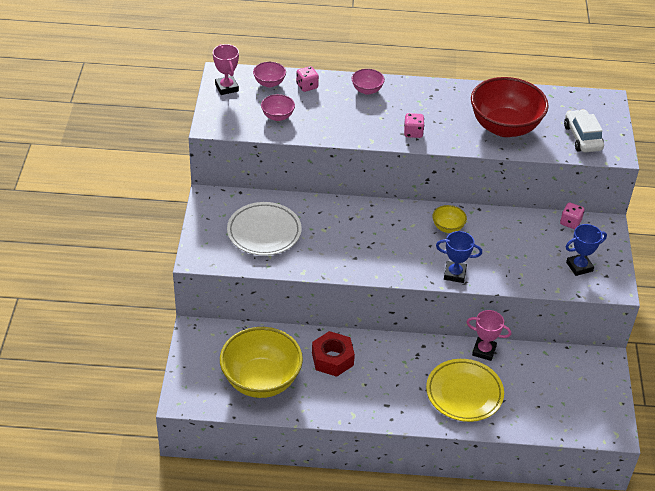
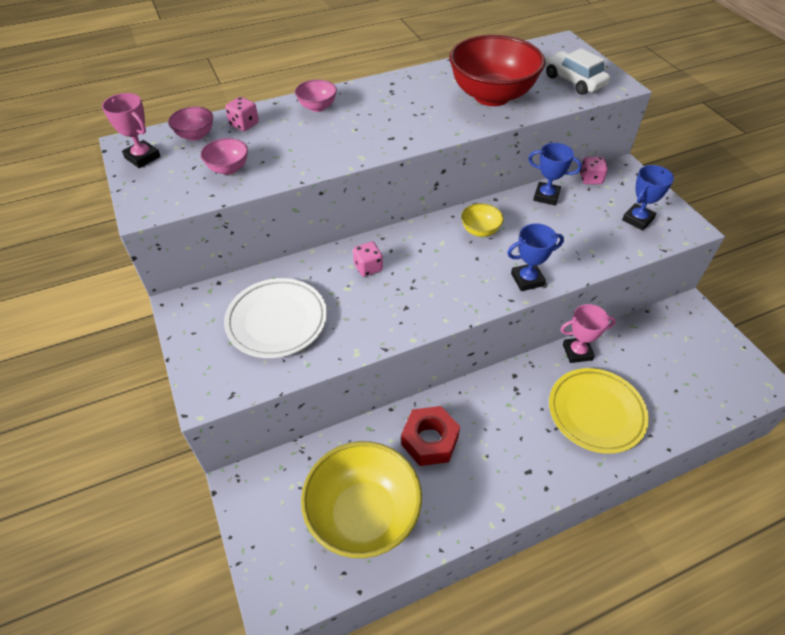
camera: 25 degrees left, 5 degrees up
pink dice [404,113,424,138] -> pink dice moved to [353,242,383,277]
none -> blue trophy [528,143,582,205]

